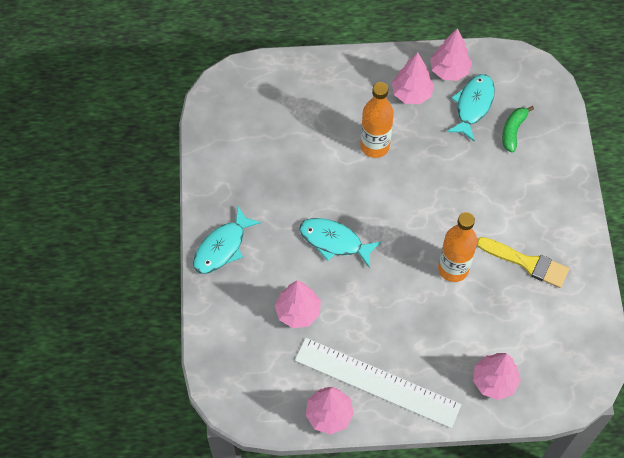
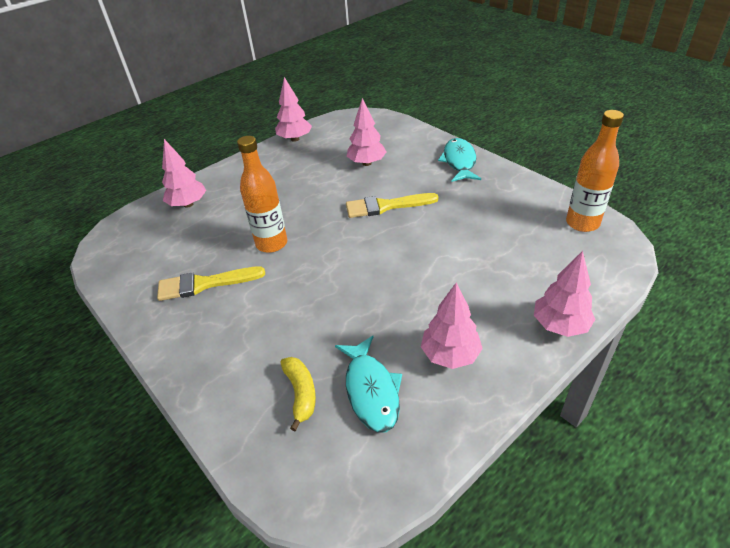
camera: 145 degrees right, 20 degrees down
white ruler [295,338,462,428] -> none
turquoise fish [299,218,381,267] -> yellow brush [346,193,439,218]
orange bottle [360,82,394,158] -> orange bottle moved to [566,110,624,232]
pink tree [430,28,472,81] -> pink tree moved to [534,251,596,337]
green banana [502,106,534,153] -> yellow banana [280,357,316,431]

